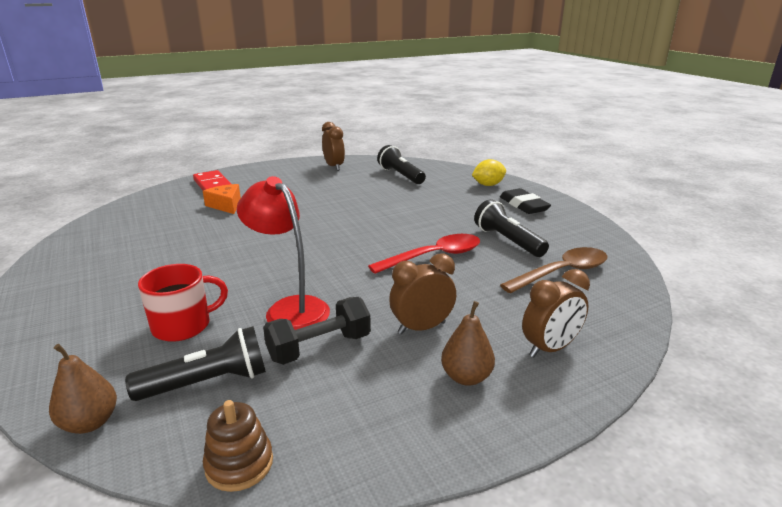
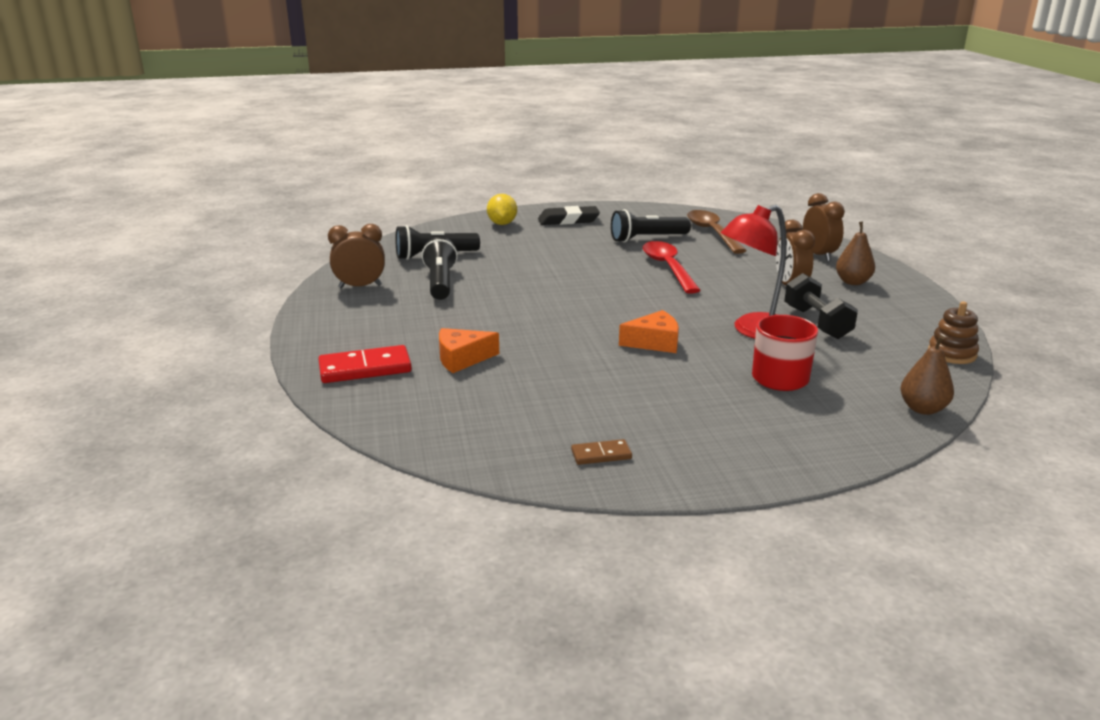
camera: 75 degrees left, 0 degrees up
black flashlight [125,326,266,401] -> black flashlight moved to [422,237,458,300]
none -> brown domino [571,439,632,465]
none -> orange cheese [619,310,679,353]

